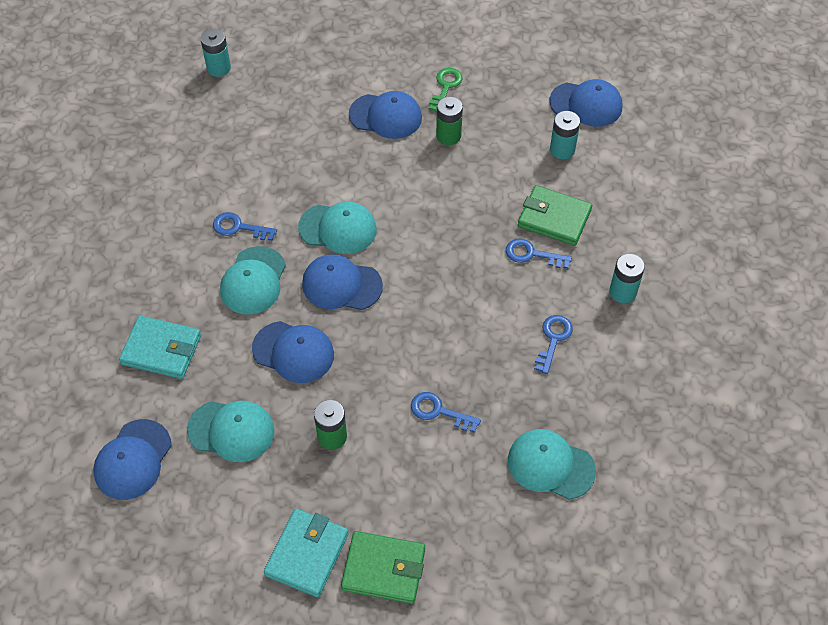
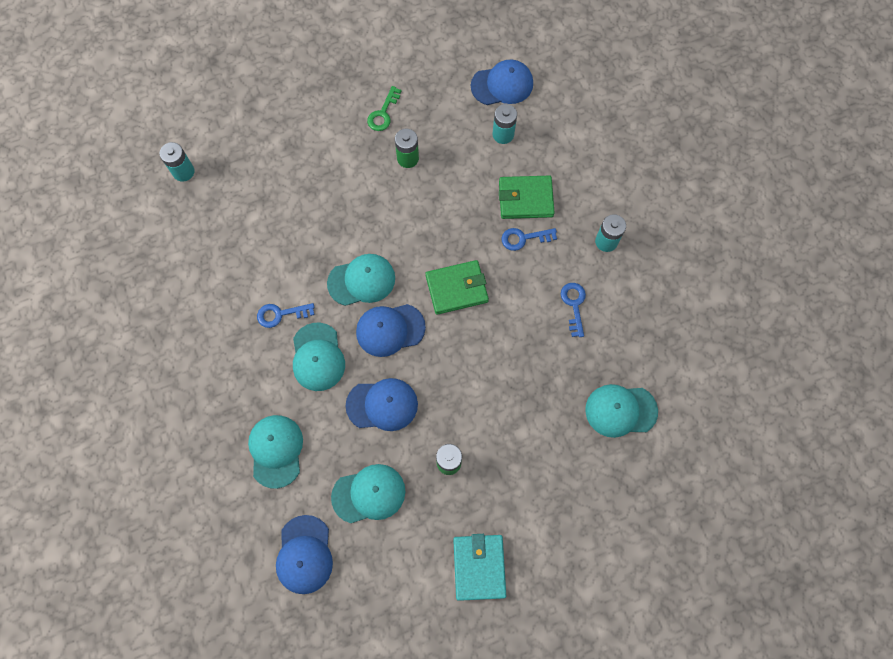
camera: 25 degrees left, 15 degrees up
turquoise wallet [119,316,201,379] -> turquoise cap [248,415,303,489]
green wallet [341,531,425,604] -> green wallet moved to [425,260,489,315]
blue cap [349,91,422,139] -> none
blue key [411,392,481,433] -> none
green key [429,68,463,112] -> green key turned 150 degrees counterclockwise [367,86,402,131]

